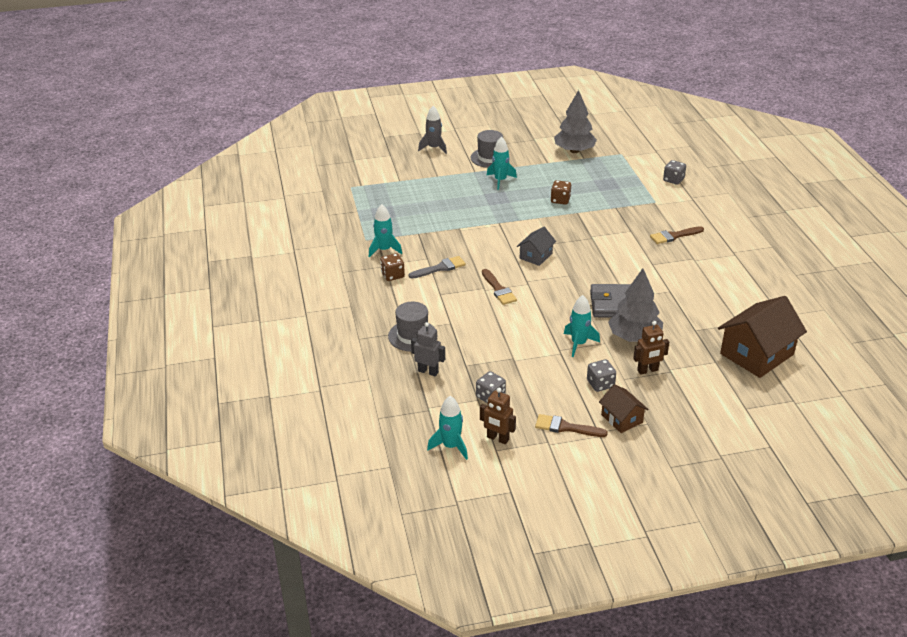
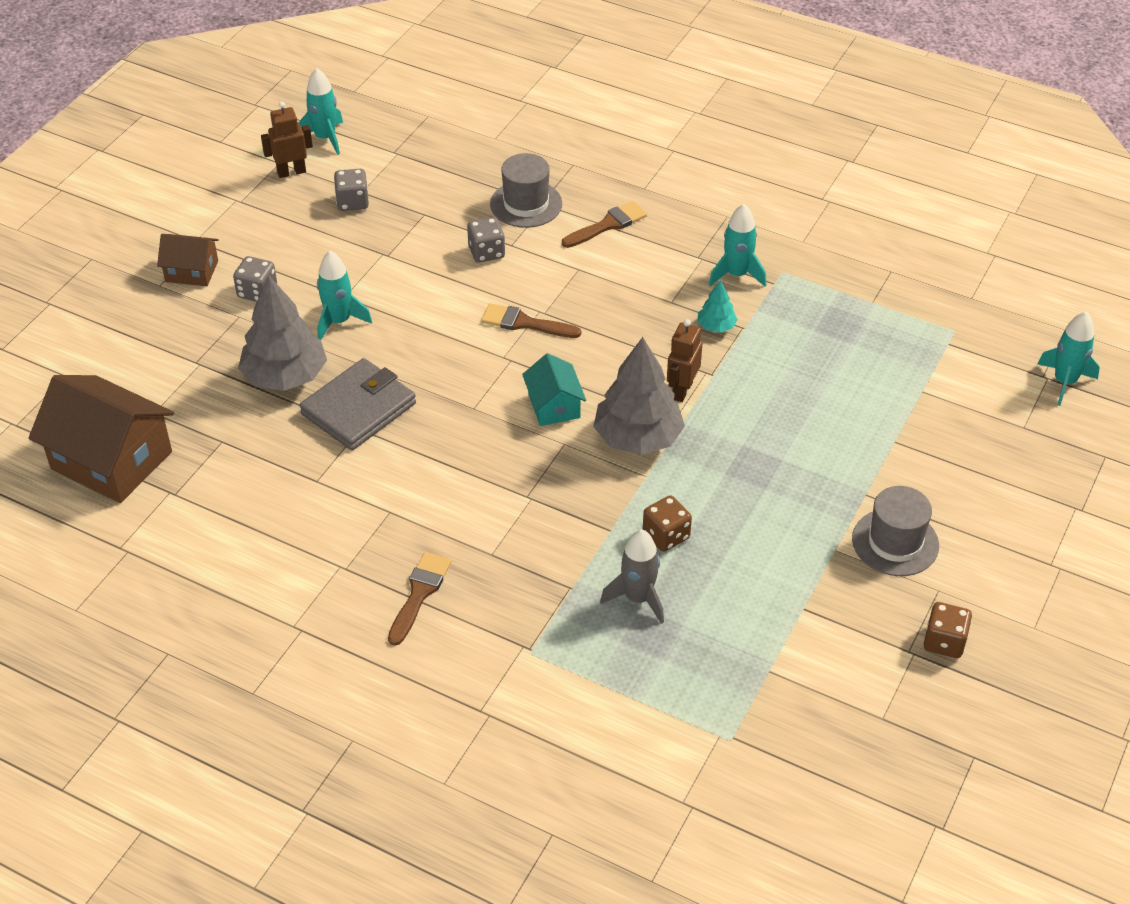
camera: 130 degrees right, 10 degrees up
brown dice [380,253,405,281] -> brown dice moved to [924,602,972,658]
grey brush [409,256,466,279] -> none
grey robot [411,322,445,376] -> none
grey rocket [418,106,447,154] -> grey rocket moved to [600,529,664,624]
turquoise rocket [487,137,517,190] -> turquoise rocket moved to [1038,311,1100,406]
grey house [517,227,556,266] -> turquoise house [522,353,586,426]
brown brush [535,414,608,437] -> brown brush moved to [562,201,647,248]
grey tree [554,90,597,153] -> grey tree moved to [593,337,685,455]
brown robot [633,321,669,375] -> brown robot moved to [667,319,702,402]
grey dice [663,160,686,185] -> grey dice moved to [467,217,505,263]
brown house [718,296,807,378] -> brown house turned 60 degrees counterclockwise [29,375,174,503]
none -> turquoise tree [698,280,738,333]

